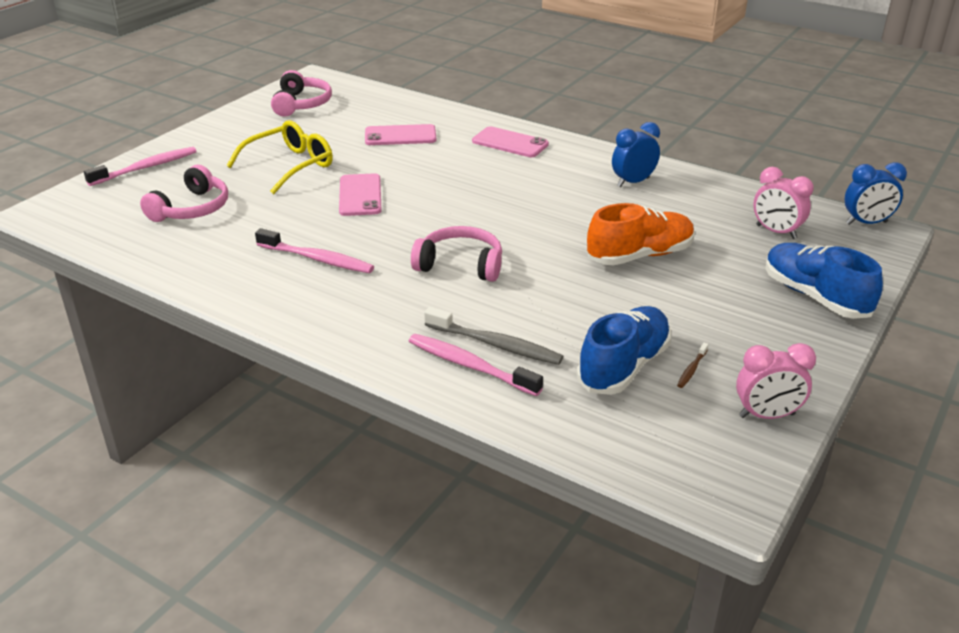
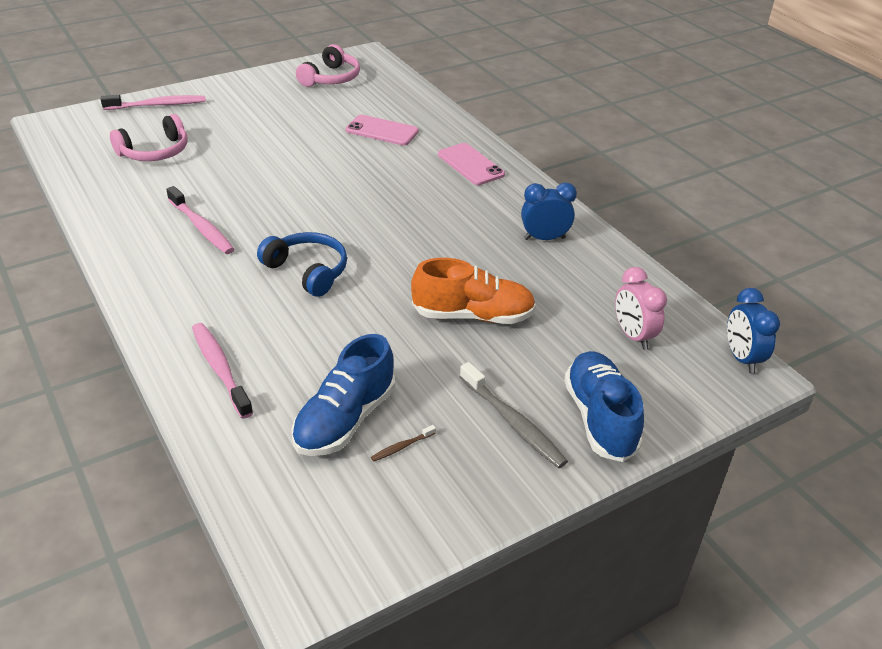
camera: 25 degrees right, 5 degrees up
yellow glasses [226,120,333,194] -> none
pink phone [339,173,382,216] -> none
pink headphones [411,226,502,282] -> blue headphones [257,232,347,297]
grey toothbrush [424,307,563,365] -> grey toothbrush moved to [460,362,568,468]
blue shoe [577,306,671,395] -> blue shoe turned 150 degrees clockwise [291,334,395,456]
pink clock [736,343,816,419] -> none
blue clock [845,162,907,225] -> blue clock turned 60 degrees clockwise [727,288,780,373]

